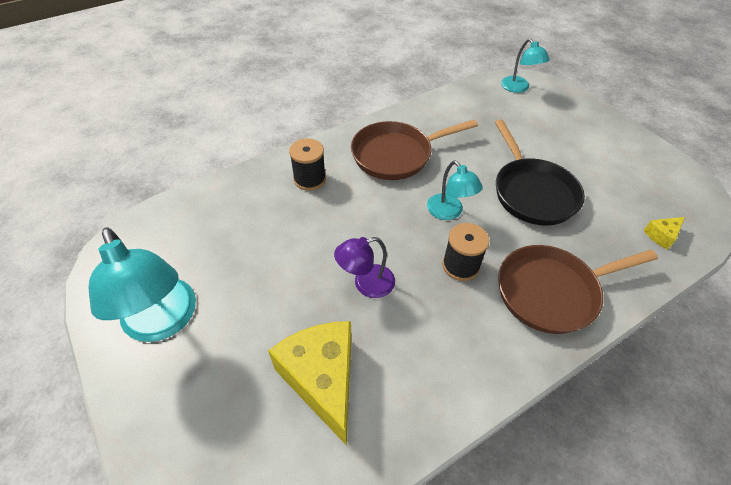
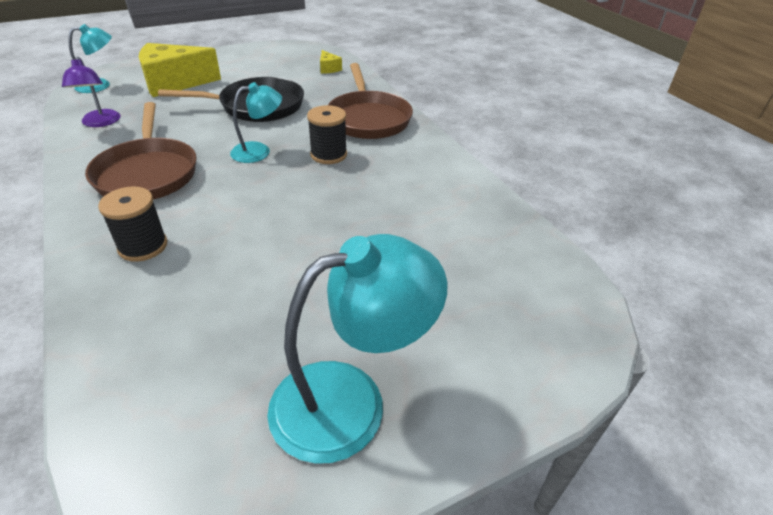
camera: 85 degrees left, 10 degrees down
yellow cheese [268,321,352,446] -> yellow cheese moved to [139,43,221,97]
purple lamp [334,237,395,298] -> purple lamp moved to [62,57,121,127]

